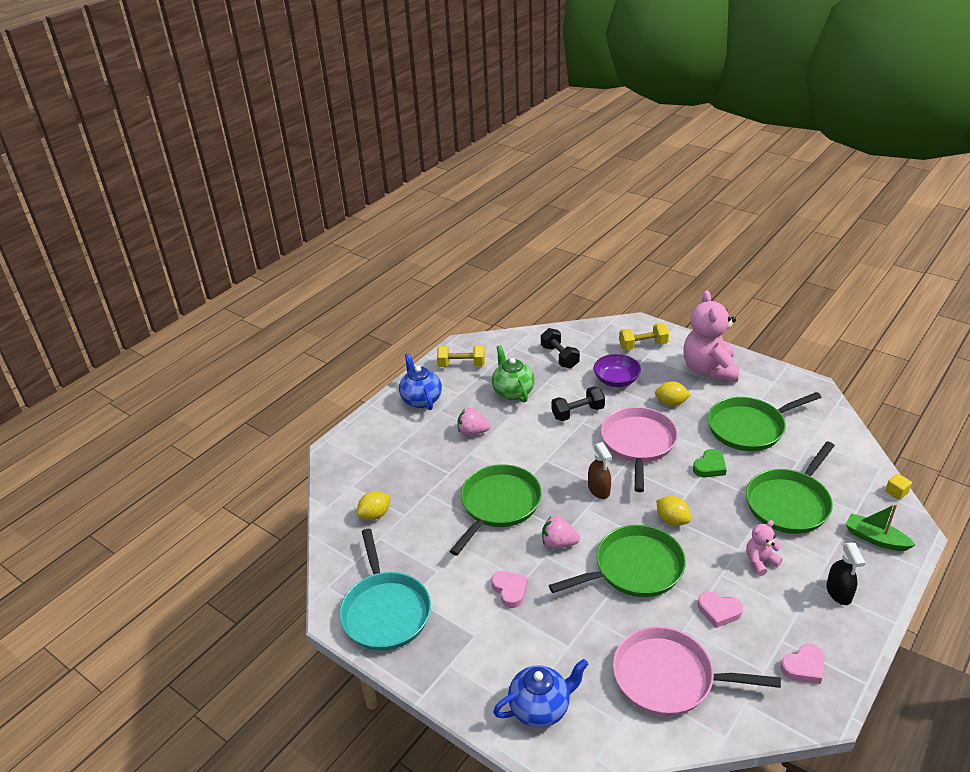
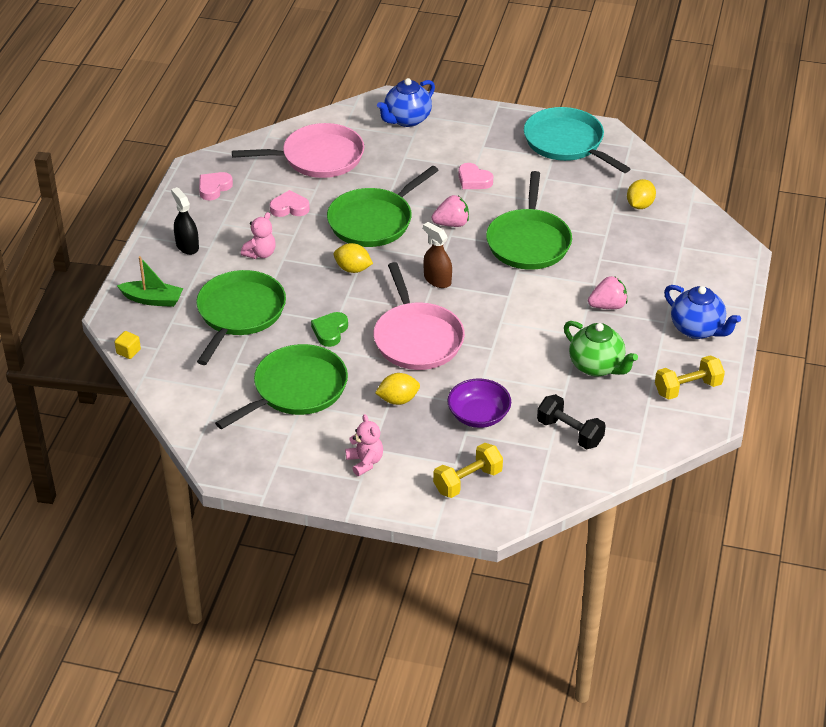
camera: 155 degrees right, 5 degrees up
black dumbbell [552,386,605,421] -> none
pink teddy bear [683,290,740,382] -> pink teddy bear [345,414,383,476], size x0.47

